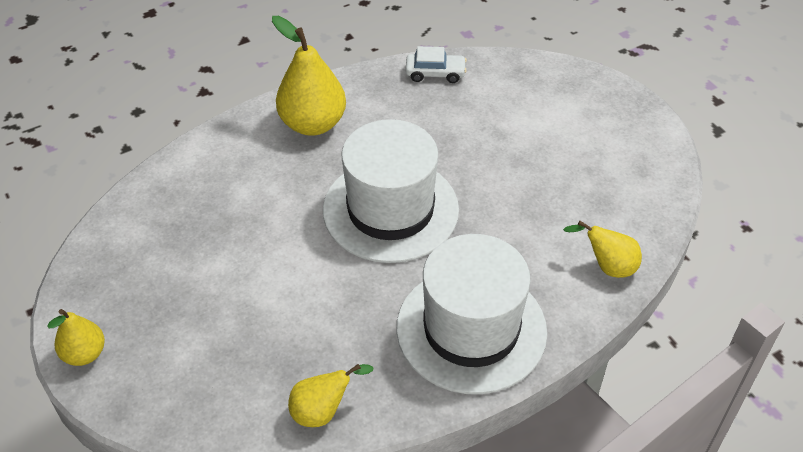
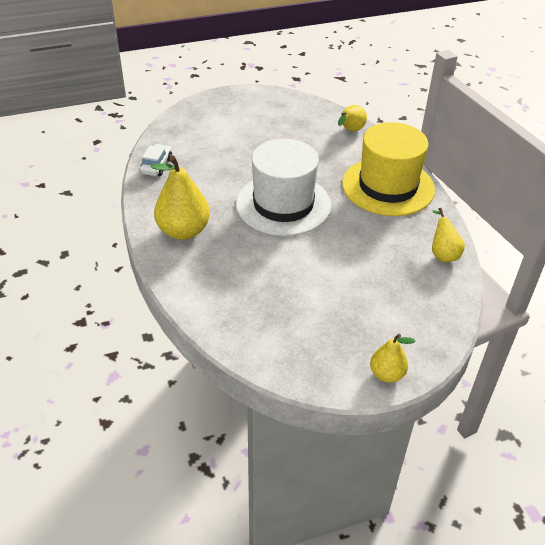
camera: 80 degrees left, 5 degrees down
white hat [396,234,547,394] -> yellow hat [342,122,435,216]

